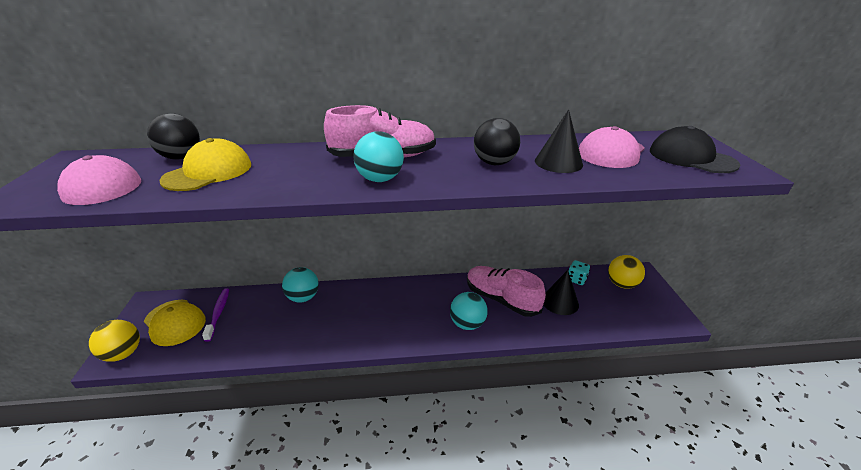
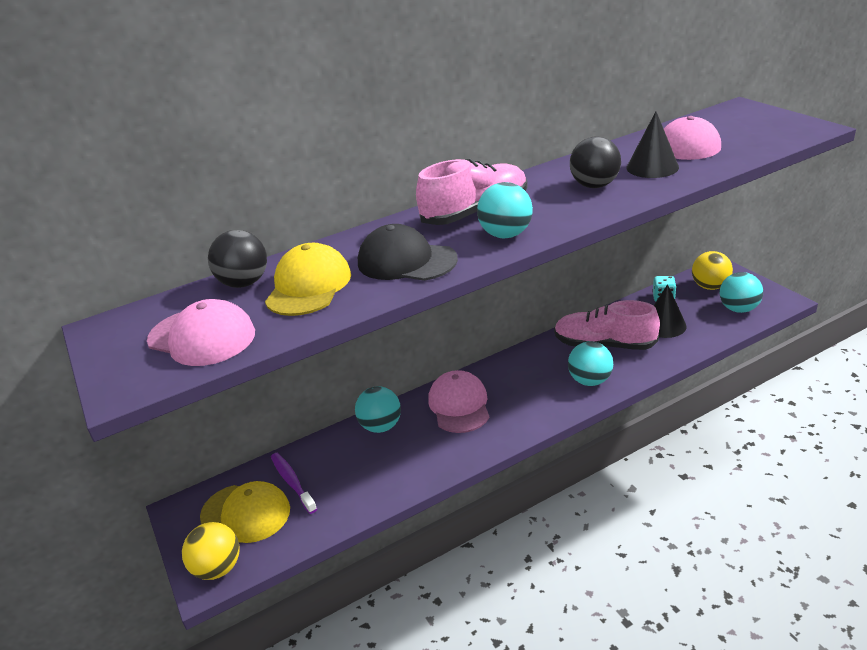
camera: 20 degrees left, 0 degrees up
black cap [650,126,740,173] -> black cap moved to [358,224,458,281]
none -> pink cap [428,370,489,433]
none -> turquoise ball [720,272,763,313]

